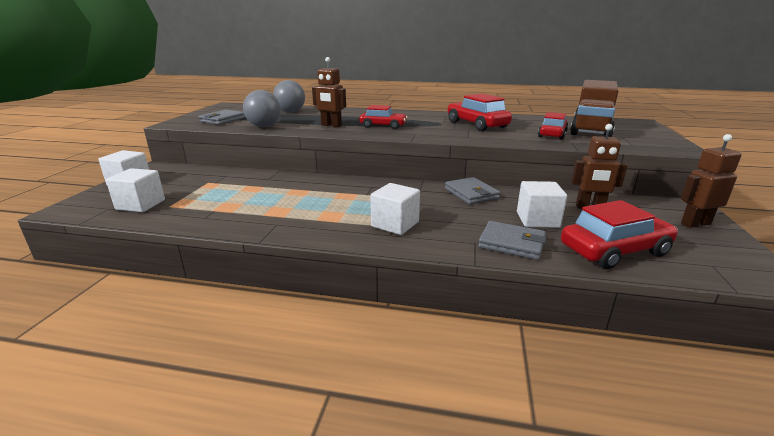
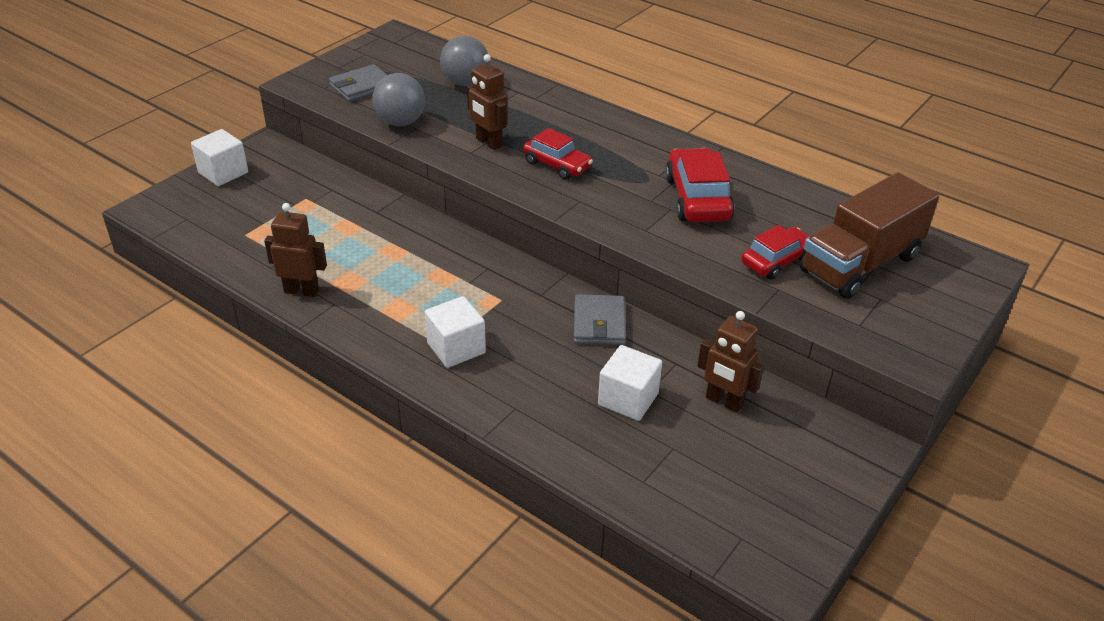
camera: 25 degrees right, 15 degrees up
white cube [106,168,165,212] -> none
grey wallet [478,221,546,260] -> none
red car [561,200,678,269] -> none
brown robot [681,134,742,228] -> brown robot moved to [264,203,327,297]

